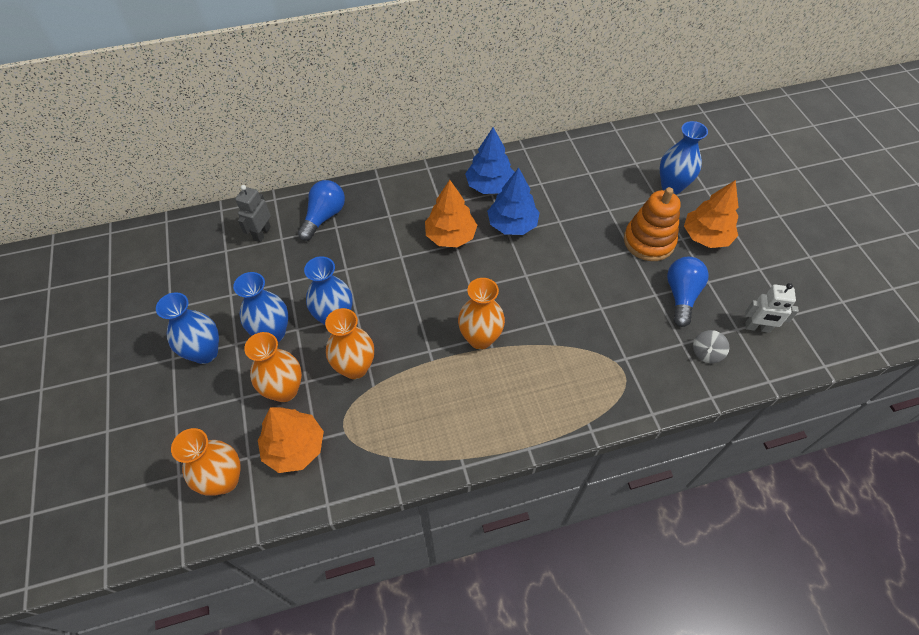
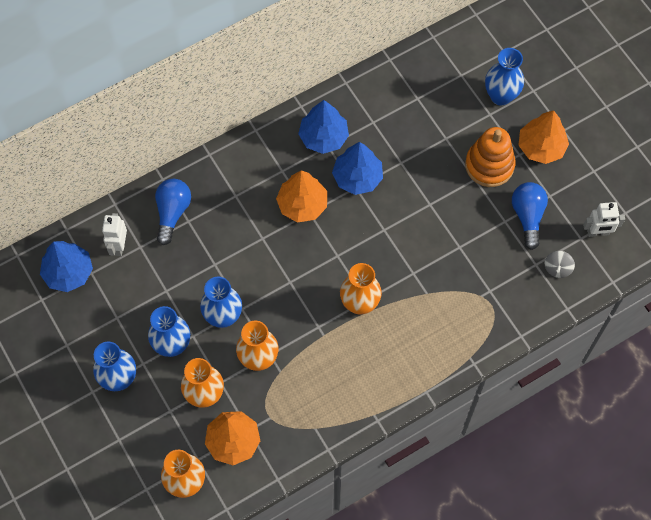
camera: 15 degrees left, 10 degrees up
grey robot [235,185,271,242] -> white robot [102,213,127,256]
none -> blue tree [40,241,93,292]

